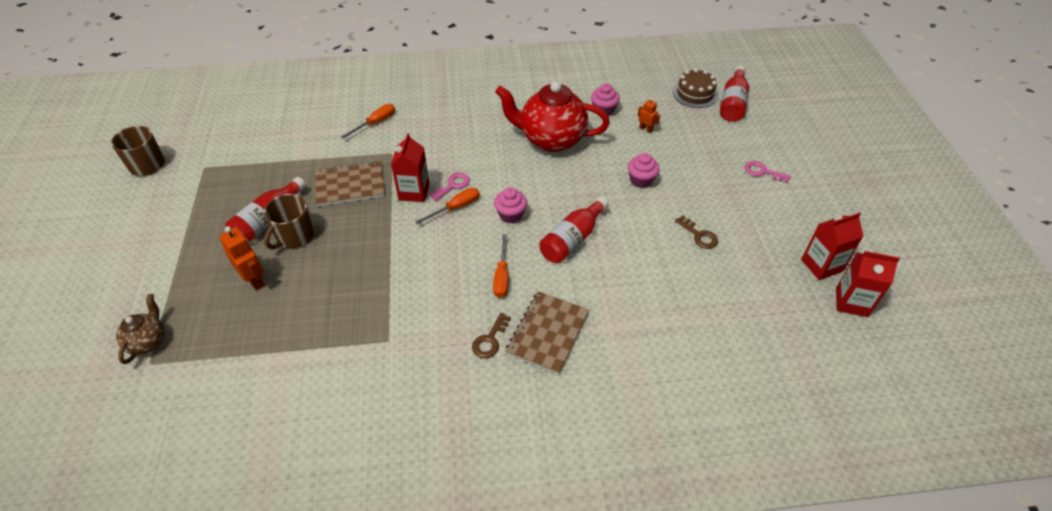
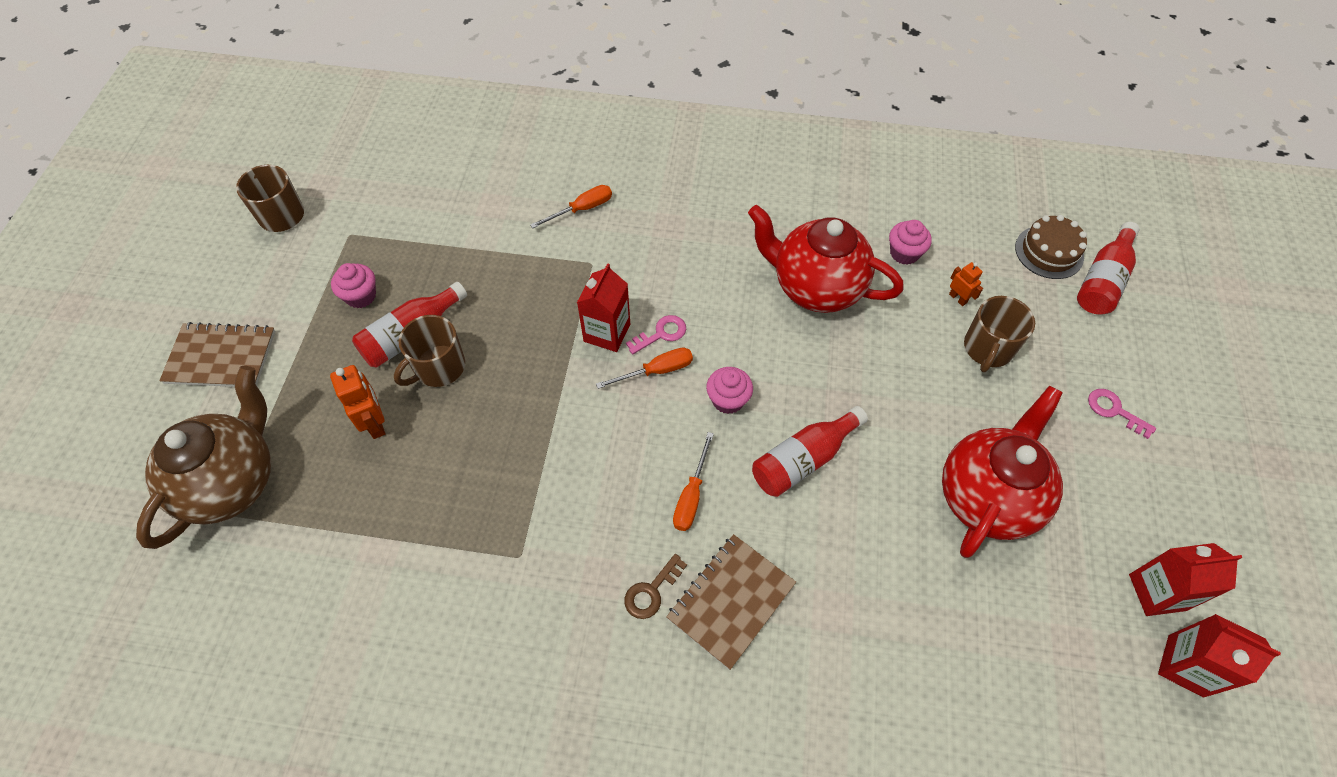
camera: 15 degrees right, 10 degrees up
brown teapot [116,294,165,364] -> brown teapot [136,366,271,549], size x2.02
brown notebook [315,161,385,207] -> brown notebook moved to [159,322,275,387]
pink cupcake [628,153,659,188] -> pink cupcake moved to [331,263,376,308]
brown key [675,215,718,249] -> red teapot [942,386,1063,558]
none -> brown mug [964,296,1035,372]

